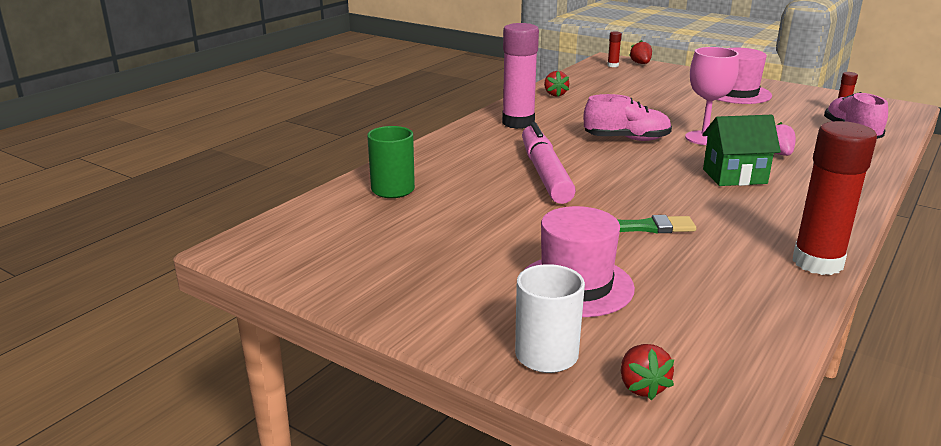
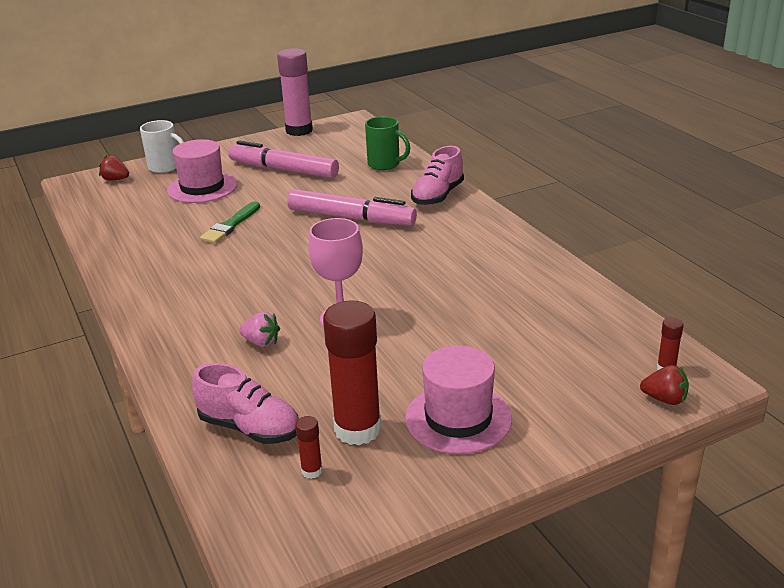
camera: 120 degrees right, 5 degrees up
pink glue stick [502,23,539,129] -> pink glue stick moved to [277,48,313,136]
red strawberry [544,71,570,97] -> none
pink shoe [584,94,672,141] -> pink shoe moved to [411,146,464,206]
green house [702,115,781,186] -> none
red glue stick [792,121,877,275] -> red glue stick moved to [323,300,382,445]
none -> pink marker [228,140,339,178]

